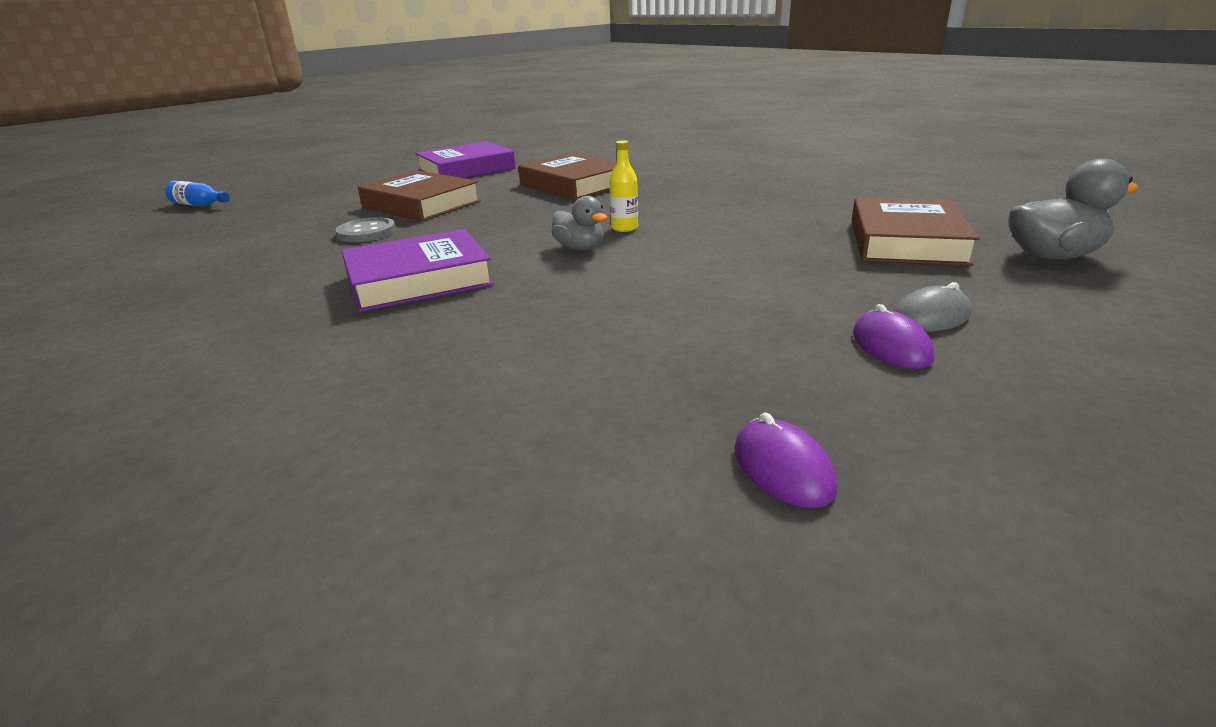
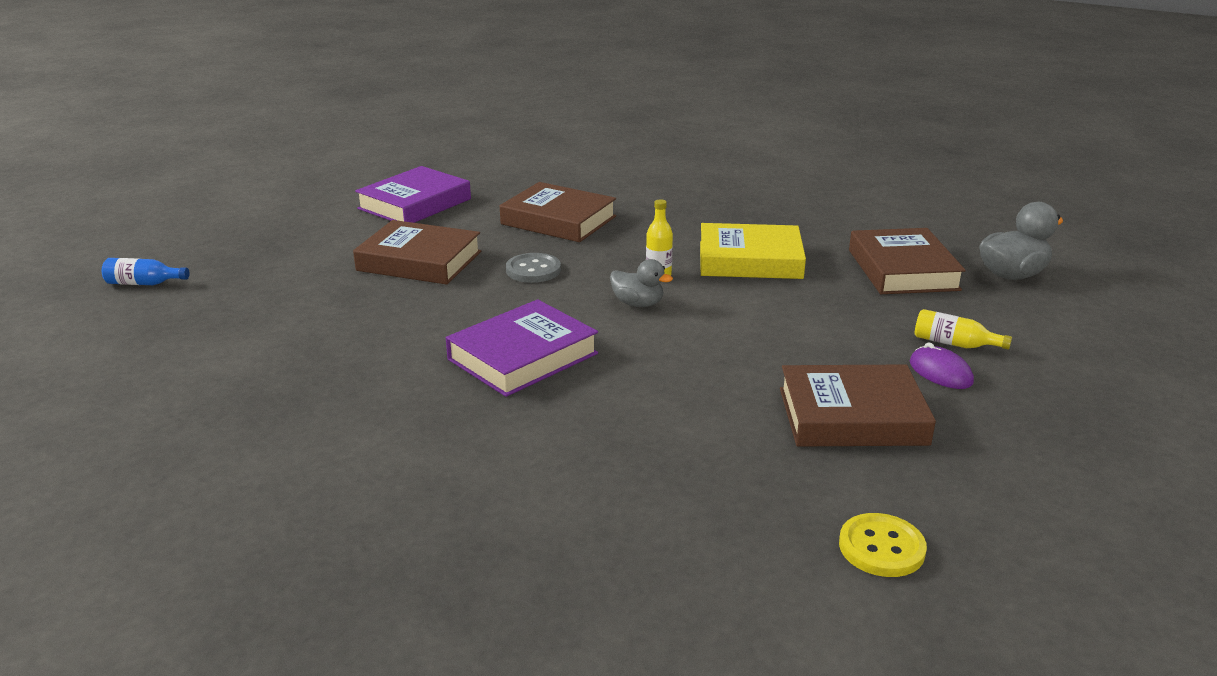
camera: 20 degrees left, 0 degrees up
grey button [336,217,396,242] -> grey button moved to [506,253,561,283]
purple mouse [734,413,837,508] -> none
grey mouse [893,282,971,332] -> yellow bottle [915,309,1012,350]
none -> yellow book [700,223,806,279]
none -> brown book [780,365,936,446]
none -> yellow button [839,513,927,577]

